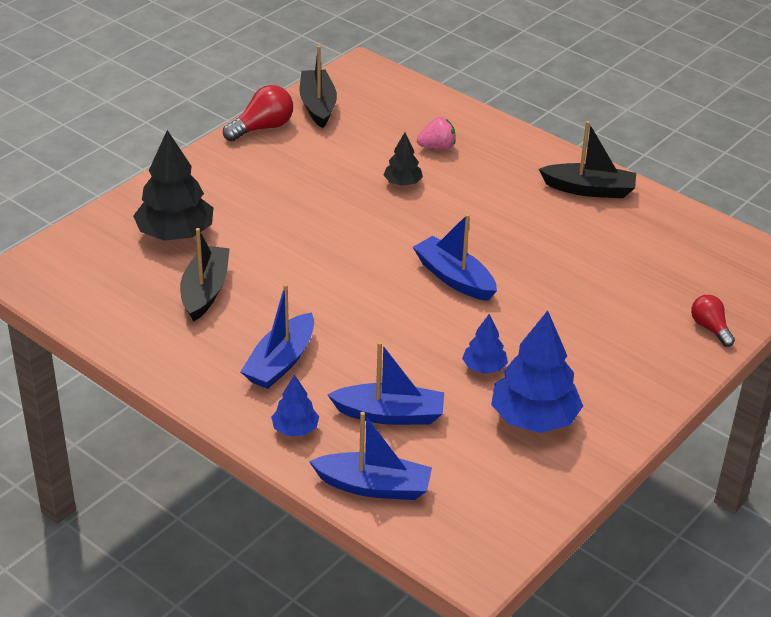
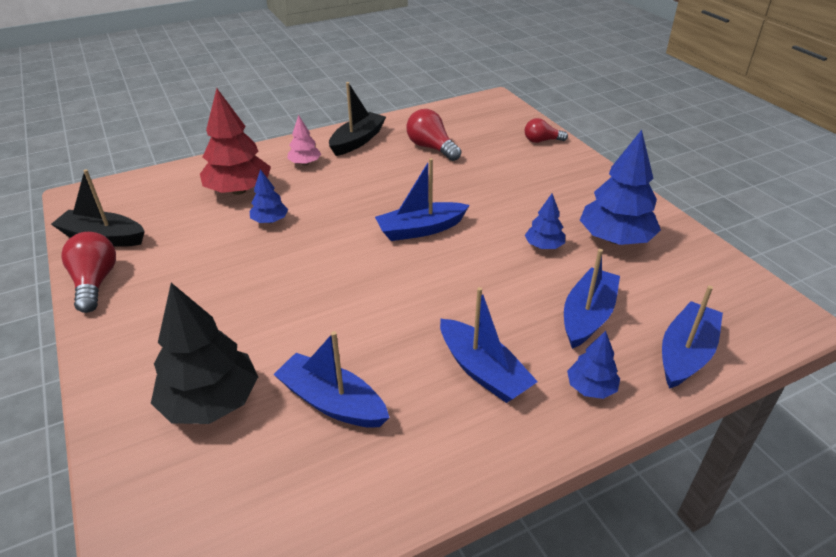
camera: 65 degrees left, 0 degrees up
black boat [180,228,230,322] -> blue boat [273,331,390,428]
black tree [384,132,423,186] -> blue tree [250,169,288,224]
pink strawberry [417,117,456,150] -> red tree [200,88,271,195]
none -> pink tree [287,115,321,165]
none -> red light bulb [406,109,461,161]

